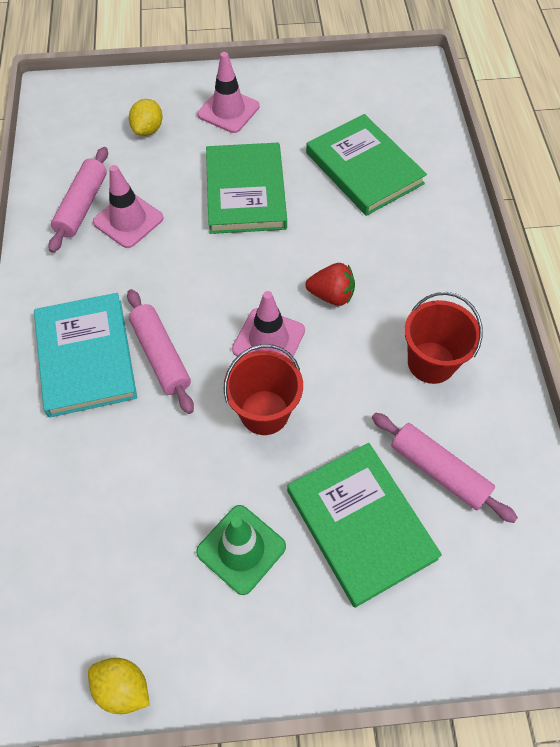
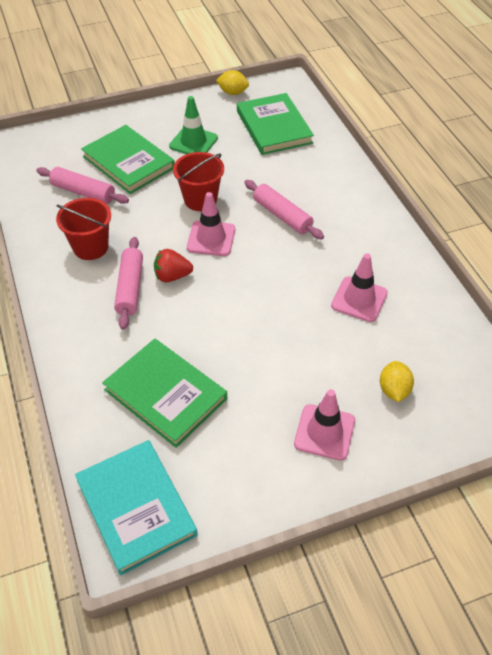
camera: 165 degrees right, 10 degrees down
turquoise book [34,293,137,418] -> turquoise book moved to [75,440,198,576]
pink rolling pin [48,147,108,253] -> pink rolling pin moved to [114,237,143,330]
green book [206,143,287,234] -> green book moved to [237,93,314,155]

